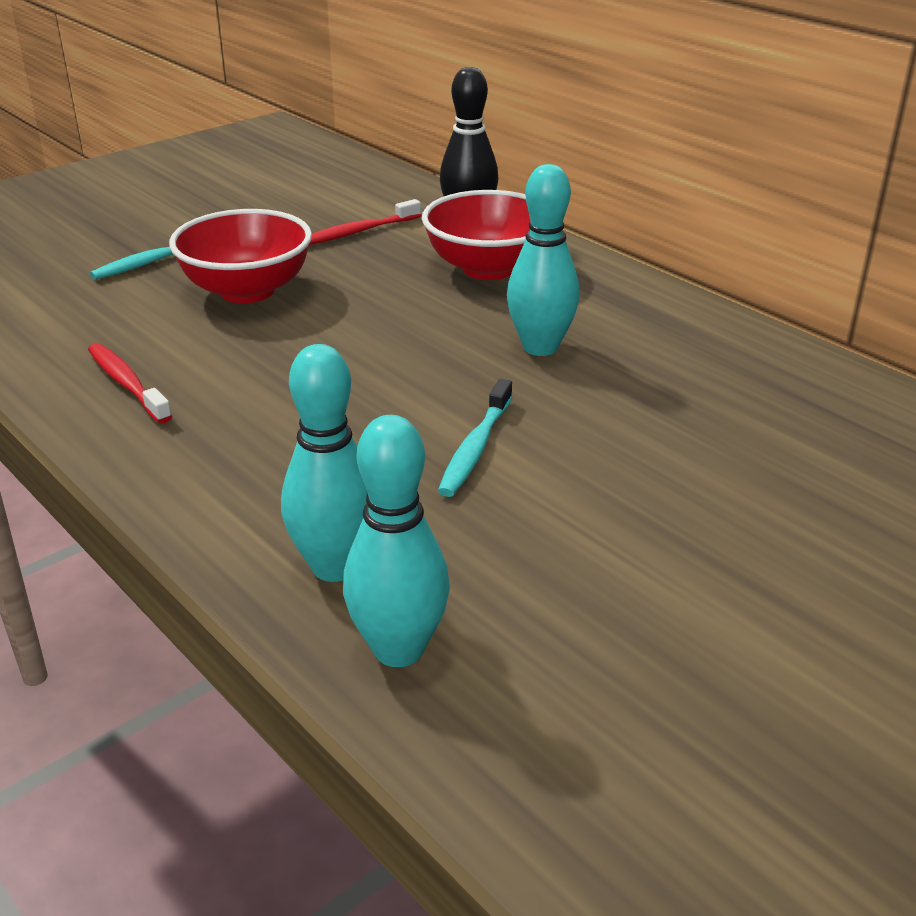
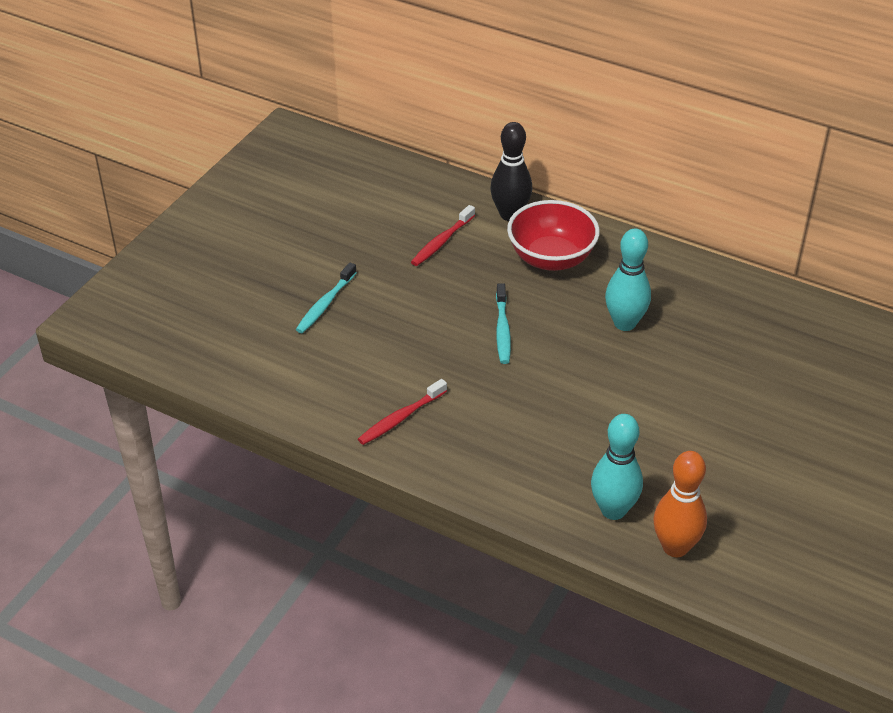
camera: 20 degrees left, 10 degrees up
red toothbrush [88,343,172,423] -> red toothbrush turned 75 degrees counterclockwise [358,379,447,445]
red bowl [169,209,312,303] -> none
turquoise bowling pin [343,415,450,667] -> orange bowling pin [653,451,707,557]
turquoise toothbrush [438,379,512,497] -> turquoise toothbrush moved to [496,283,511,364]

